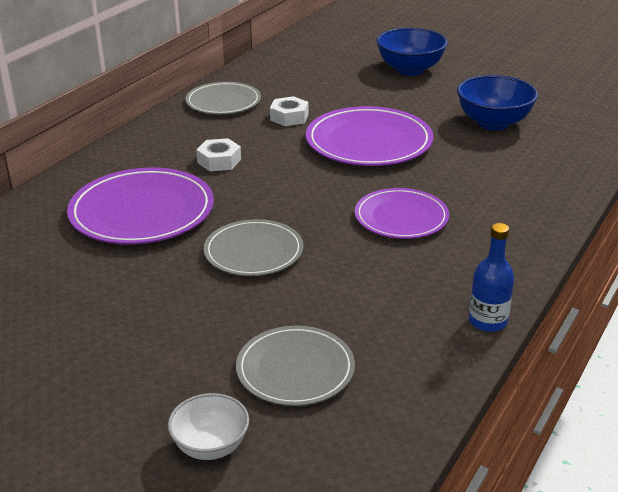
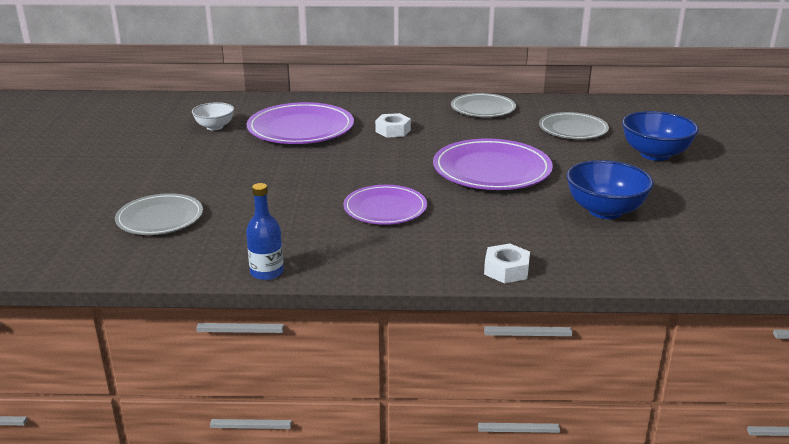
camera: 60 degrees right, 5 degrees down
white bowl [168,393,249,460] -> white bowl moved to [192,102,234,130]
grey plate [203,219,303,276] -> grey plate moved to [539,112,609,139]
white nut [270,96,309,126] -> white nut moved to [484,243,530,284]

